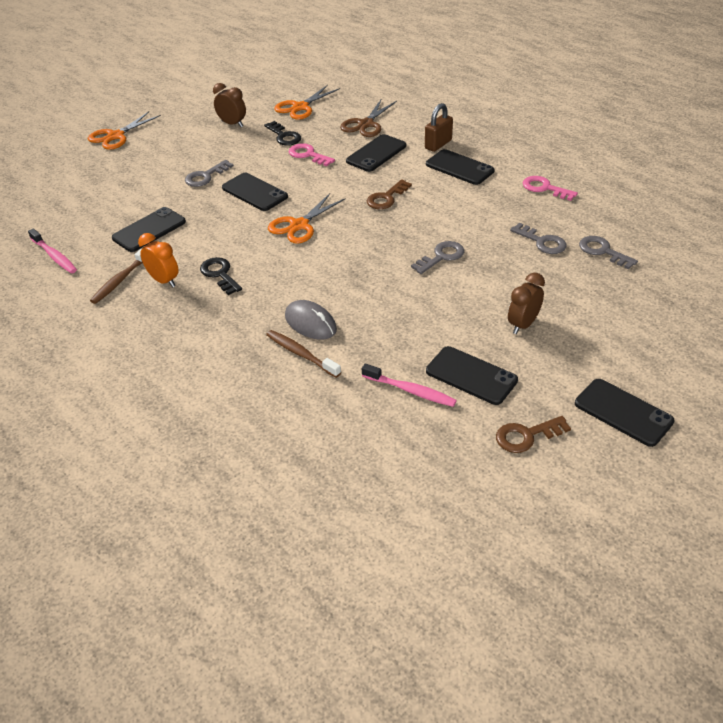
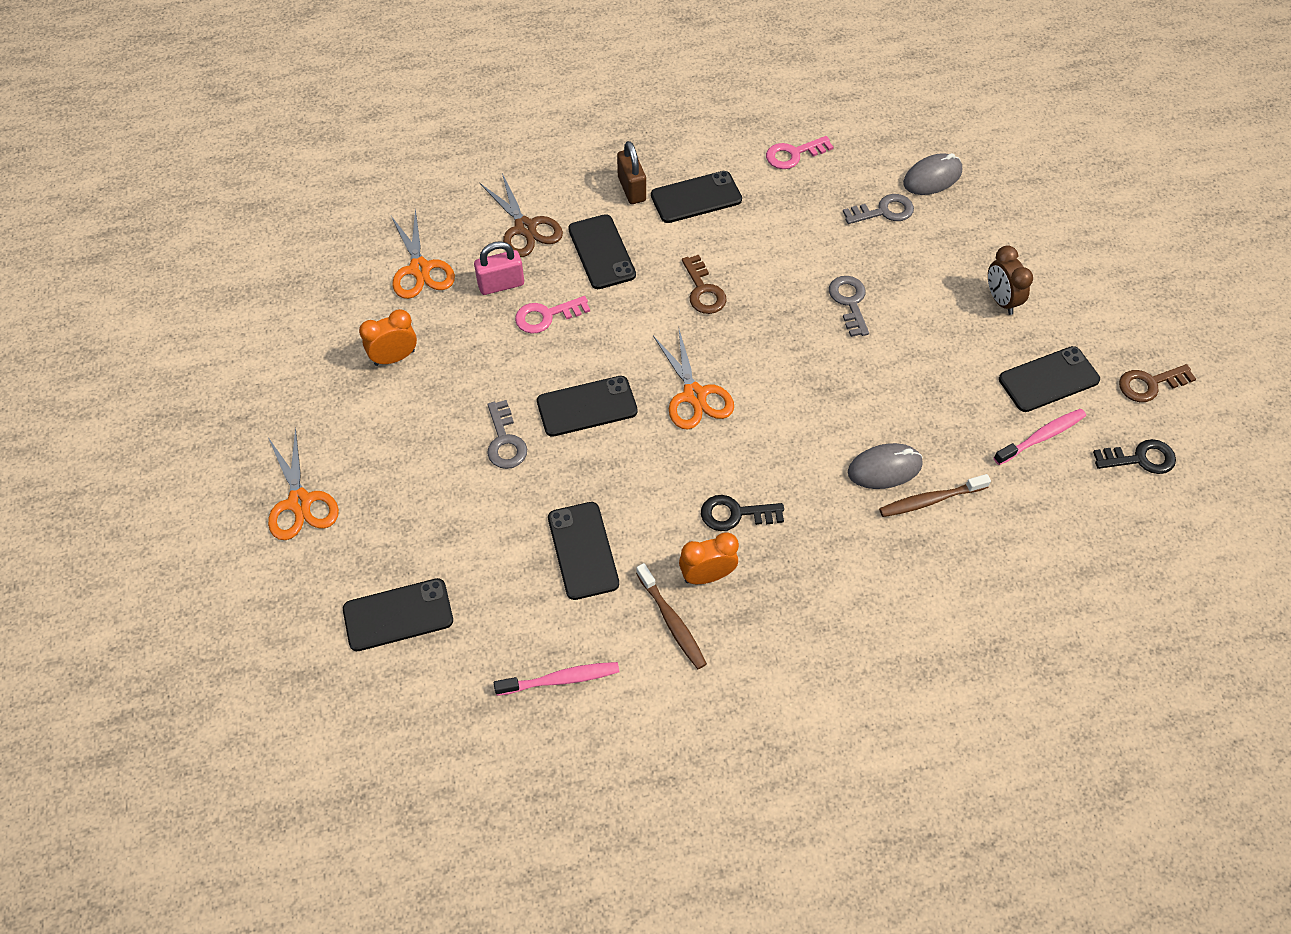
camera: 60 degrees left, 15 degrees up
brown clock [213,83,246,127] -> orange clock [359,309,417,366]
black key [264,121,301,146] -> black key moved to [1093,439,1176,474]
brown key [496,416,571,453] -> brown key turned 60 degrees clockwise [1119,364,1196,402]
black phone [575,379,675,447] -> black phone moved to [343,578,453,651]
grey key [579,236,638,269] -> grey mouse [903,153,962,195]
none -> pink padlock [474,241,524,295]

